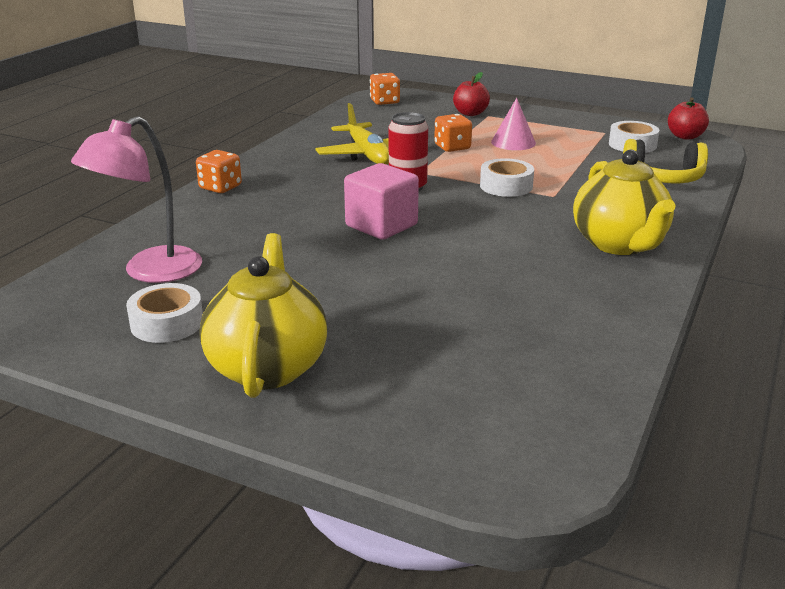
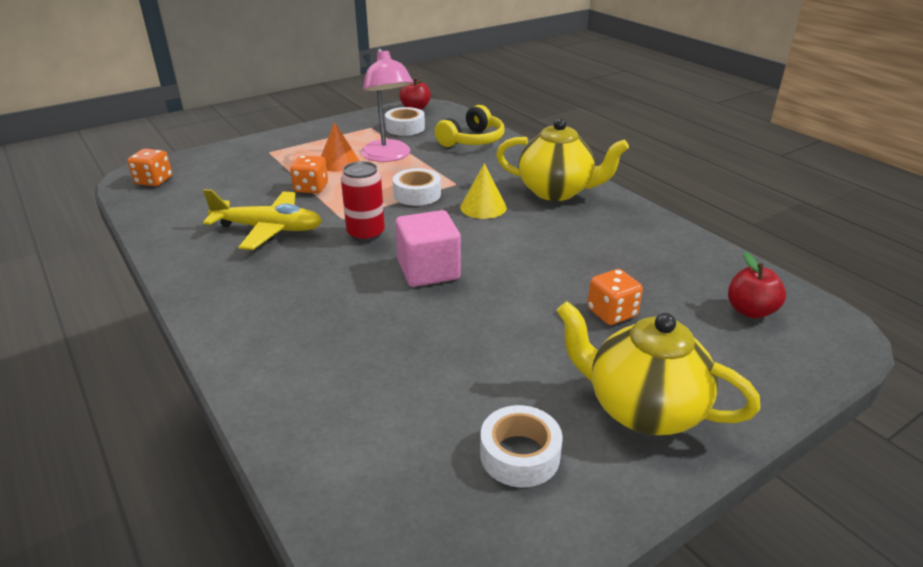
camera: 60 degrees left, 5 degrees up
pink lamp [71,116,202,283] -> pink lamp moved to [361,48,413,162]
orange dice [196,150,242,193] -> orange dice moved to [587,269,643,325]
red apple [453,72,490,116] -> red apple moved to [728,252,786,318]
pink cone [491,98,536,150] -> orange cone [321,122,359,172]
none -> yellow cone [460,163,507,219]

